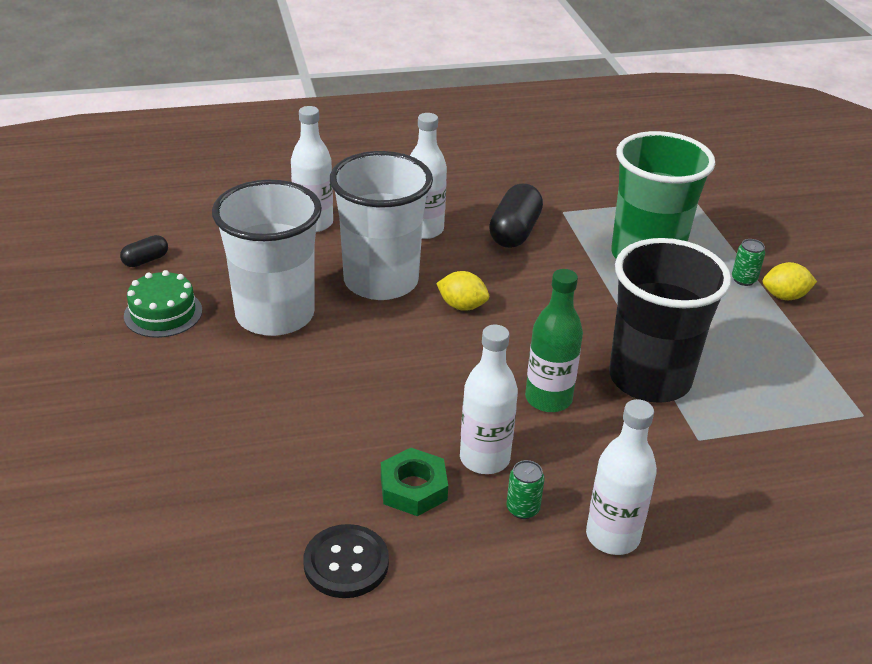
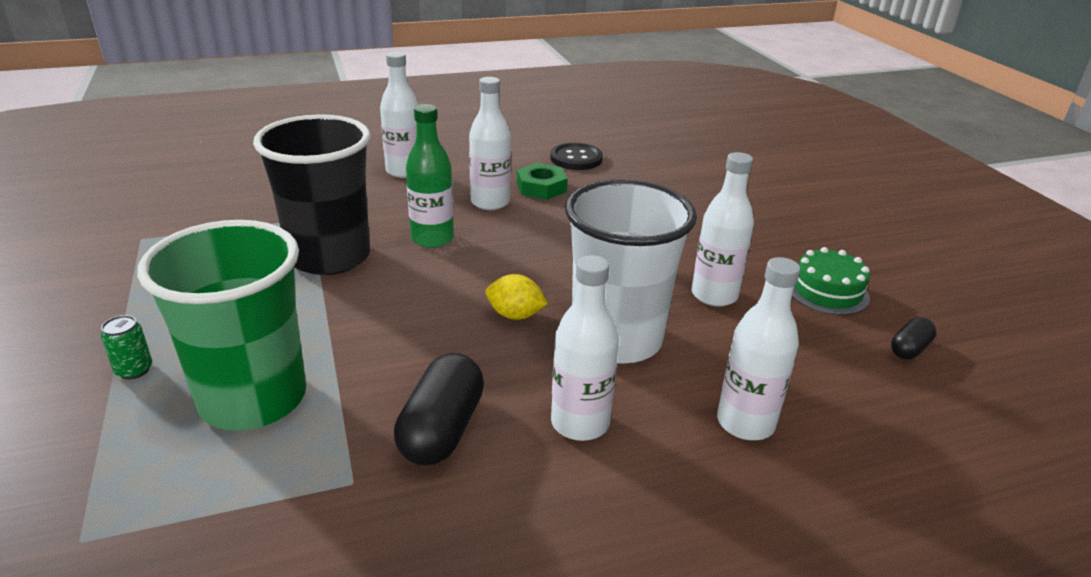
camera: 175 degrees right, 5 degrees down
white cup [212,180,322,336] -> white bottle [692,152,754,307]
green can [506,460,545,519] -> none
yellow lemon [763,262,817,300] -> none

